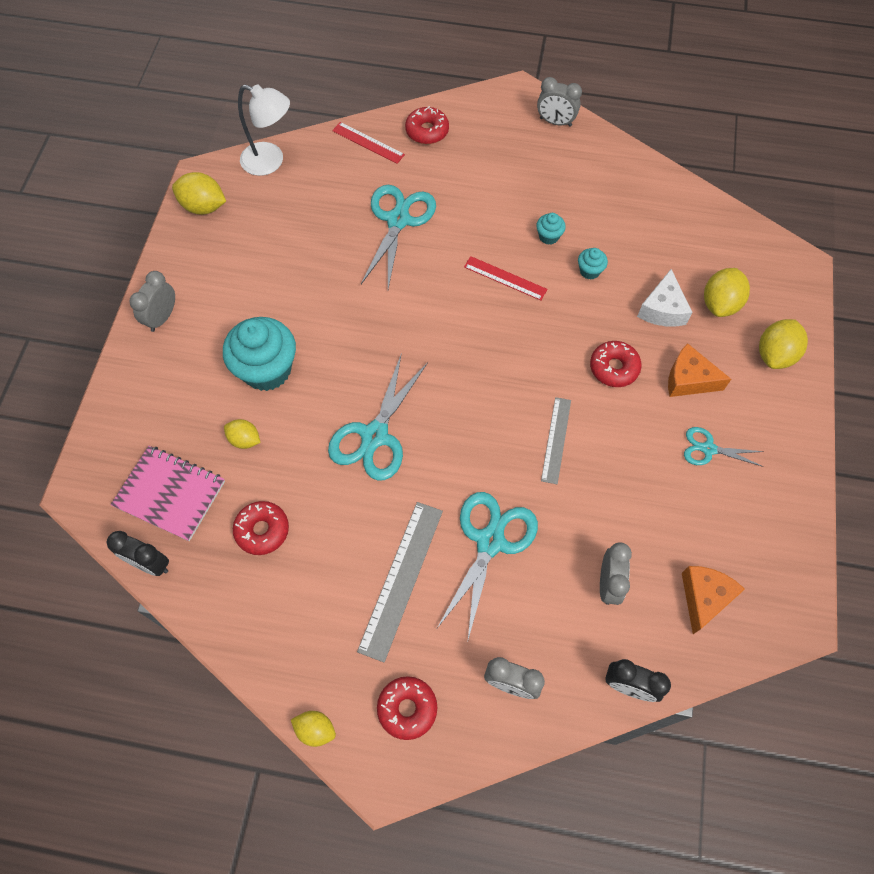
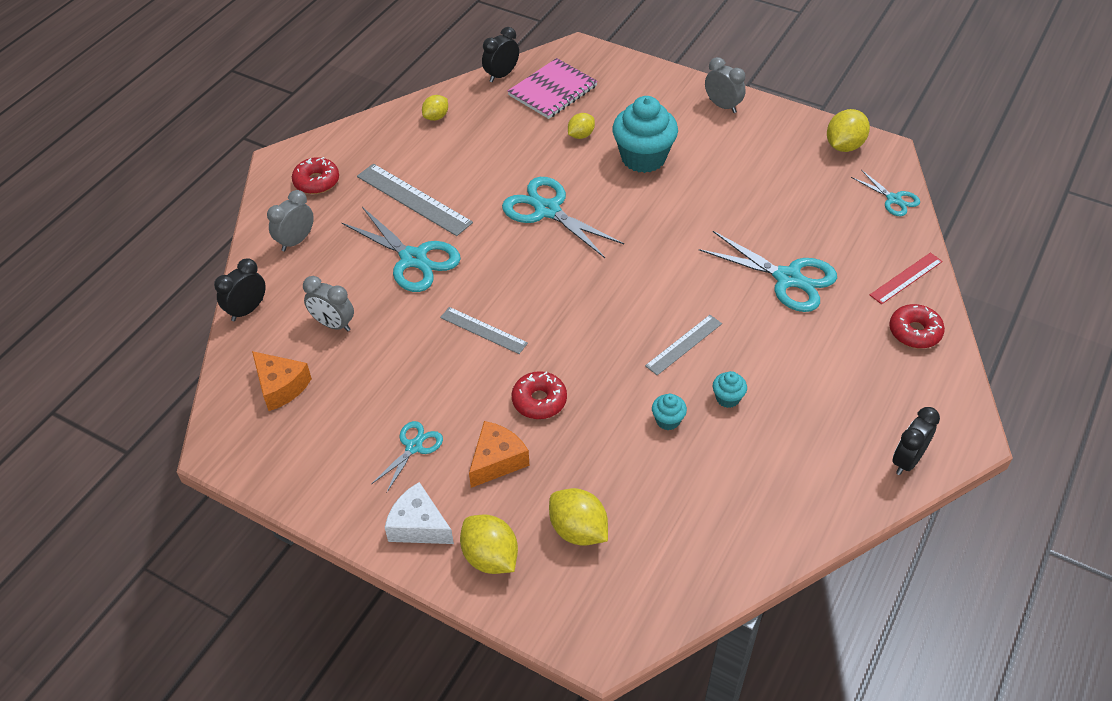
camera: 110 degrees right, 15 degrees down
red donut [233,501,289,555] -> none
white lamp [238,85,290,176] -> turquoise scissors [851,170,920,216]
yellow lemon [291,711,336,747] -> yellow lemon moved to [422,95,448,121]
red ruler [464,256,547,301] -> grey ruler [645,315,722,375]
grey clock [537,77,582,127] -> black clock [893,407,940,475]
white cheese [637,269,692,326] -> white cheese moved to [385,482,454,544]

